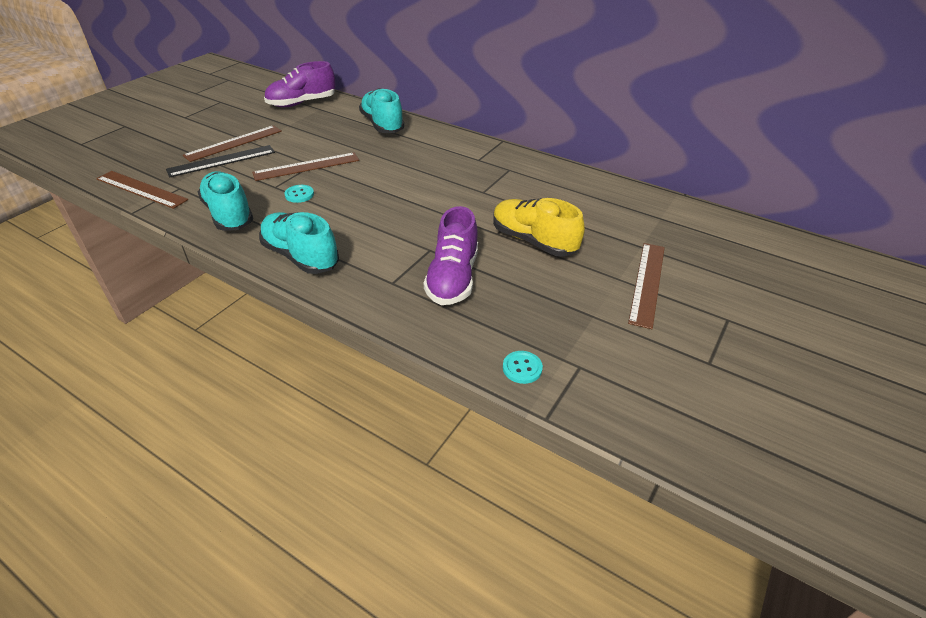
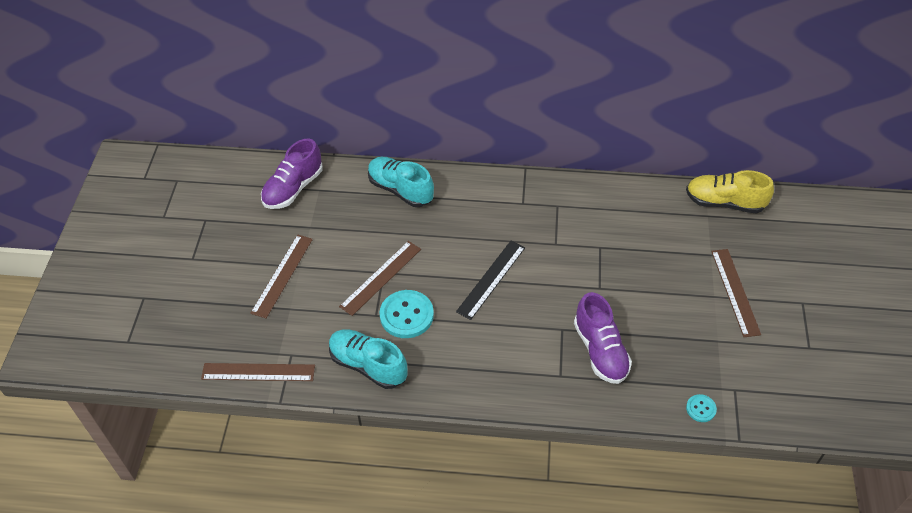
camera: 25 degrees left, 10 degrees up
black ruler [166,145,275,177] -> black ruler moved to [456,241,525,320]
turquoise shoe [259,212,339,274] -> none
turquoise button [285,185,314,203] -> turquoise button [379,290,434,338], size x1.97
yellow shoe [493,198,585,257] -> yellow shoe moved to [686,170,774,214]

